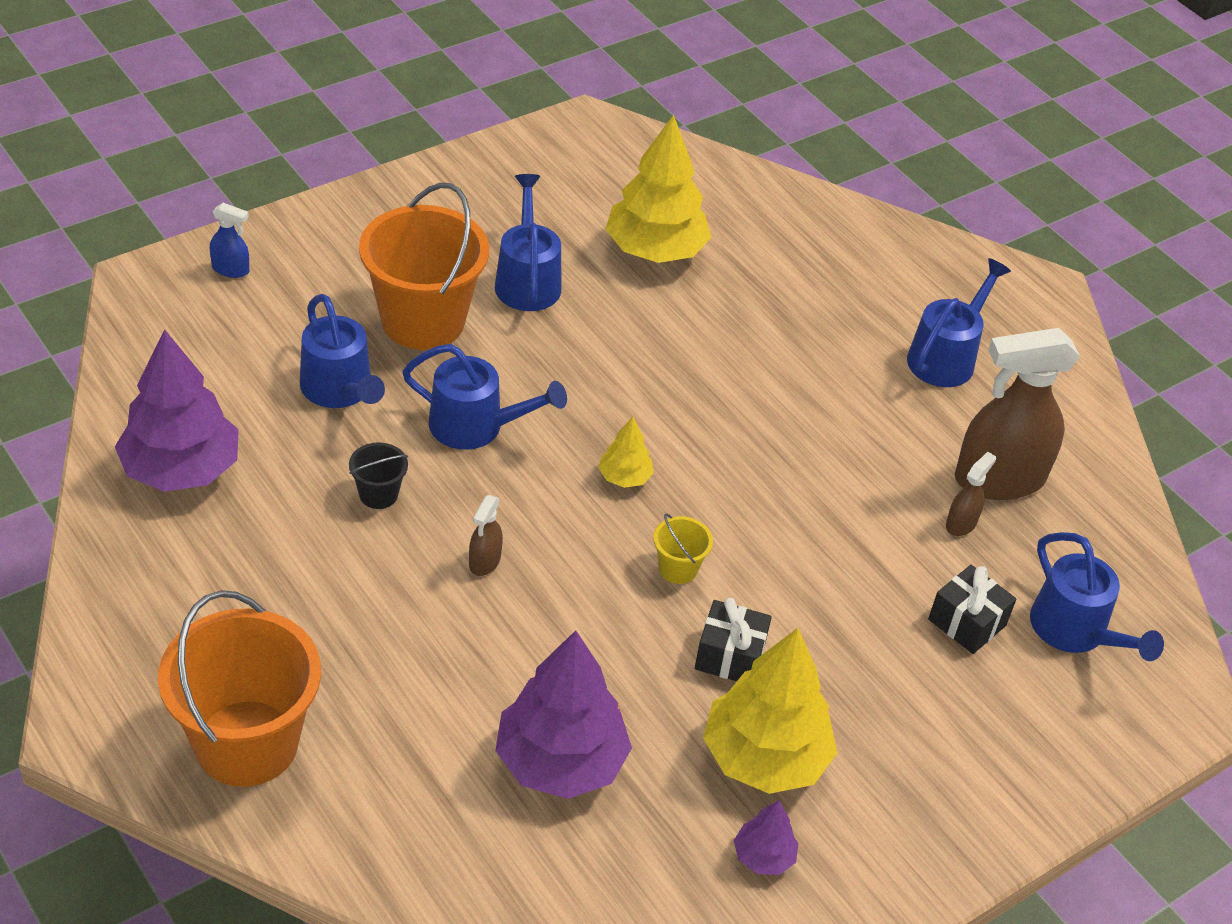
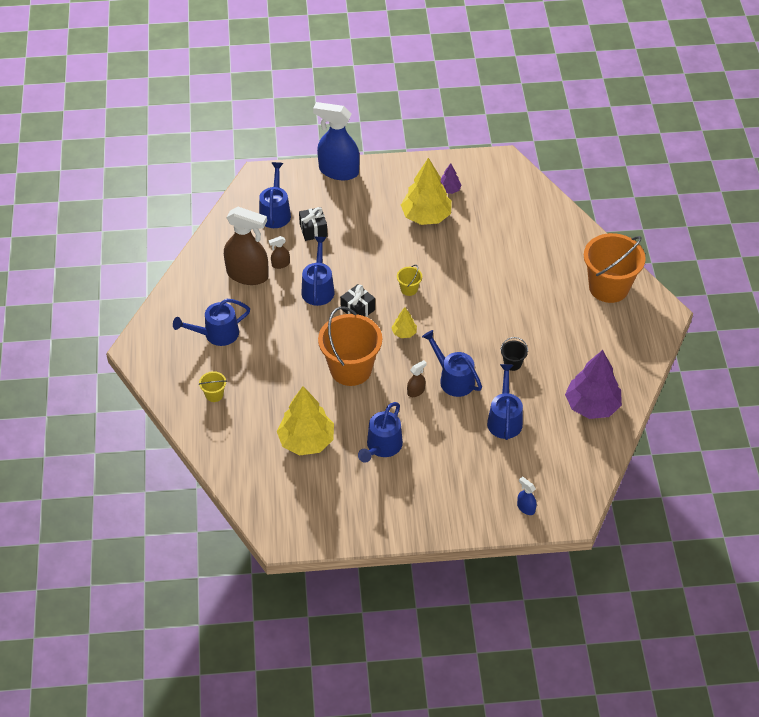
camera: 145 degrees left, 5 degrees up
orange bucket [359,183,489,350] -> orange bucket moved to [318,306,382,386]
brown spray bottle [469,495,503,576] -> brown spray bottle moved to [407,360,427,397]
purple tree [495,630,632,799] -> none
black gift [695,598,772,681] -> black gift moved to [340,284,375,317]
none -> yellow bucket [199,371,227,402]
none -> blue watering can [301,237,335,306]
none -> blue spray bottle [313,102,360,180]

